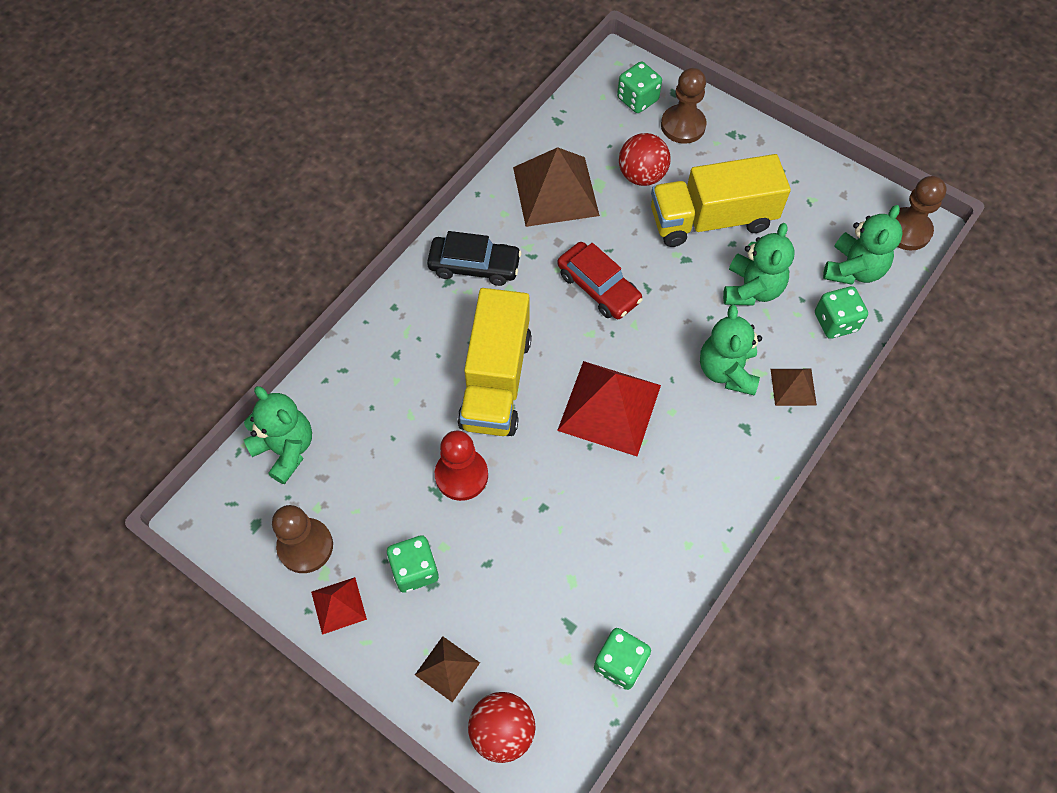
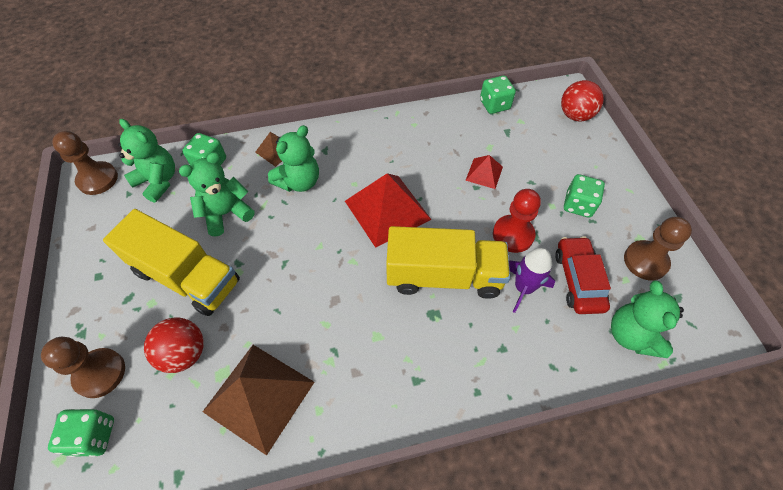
camera: 140 degrees left, 5 degrees down
red pyramid [311,577,367,635] -> red pyramid moved to [465,155,503,189]
brown pyramid [415,636,480,702] -> none
black car [427,231,522,286] -> none
yellow truck [457,288,532,436] -> yellow truck turned 45 degrees clockwise [386,226,510,299]
red car [557,242,643,319] -> red car moved to [555,236,611,314]
green teddy bear [823,205,903,285] -> green teddy bear turned 60 degrees clockwise [118,119,175,203]
none -> purple rocket [509,248,555,313]

